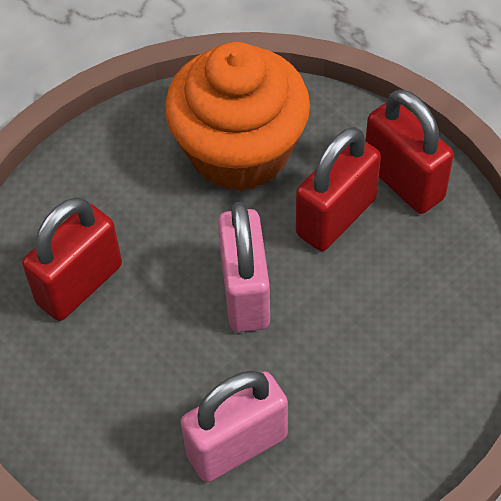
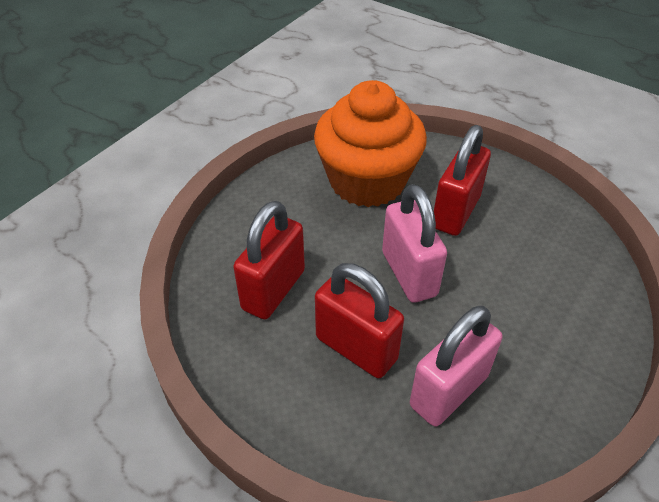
camera: 15 degrees left, 10 degrees down
red padlock [366,89,454,214] -> red padlock moved to [315,263,404,378]

